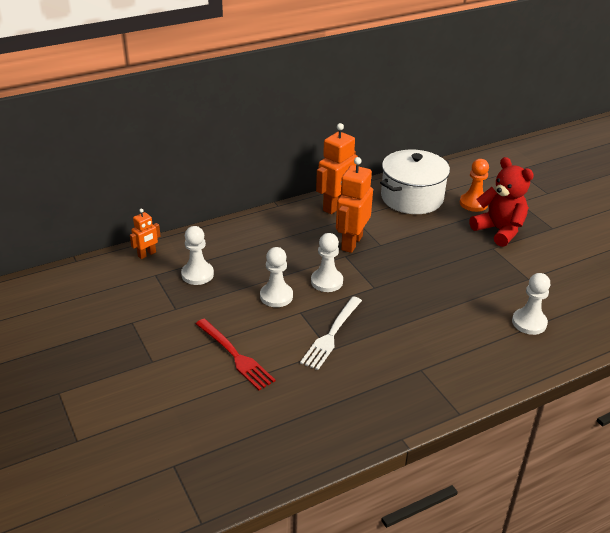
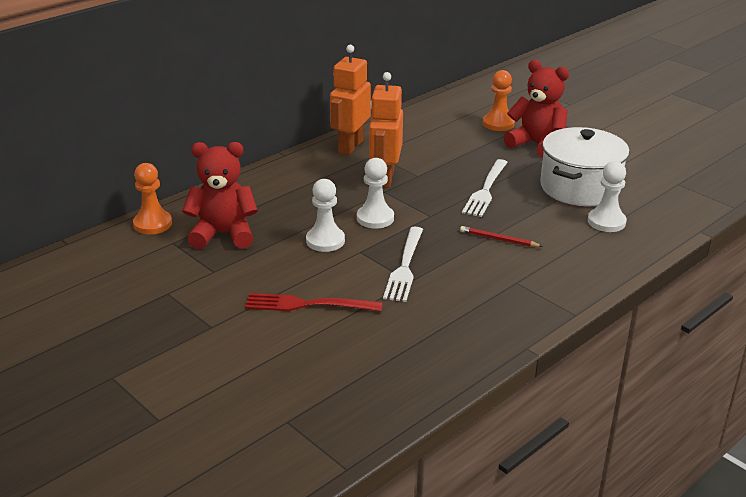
camera: 15 degrees left, 5 degrees down
orange robot [130,209,160,259] -> orange pawn [133,163,172,234]
white pawn [181,226,214,285] -> red teddy bear [182,142,258,249]
red fork [196,319,276,390] -> red fork turned 150 degrees clockwise [245,293,382,311]
white pot [380,150,450,214] -> white pot moved to [540,127,629,206]
none -> red pencil [460,226,543,247]
none -> white fork [462,159,508,217]

